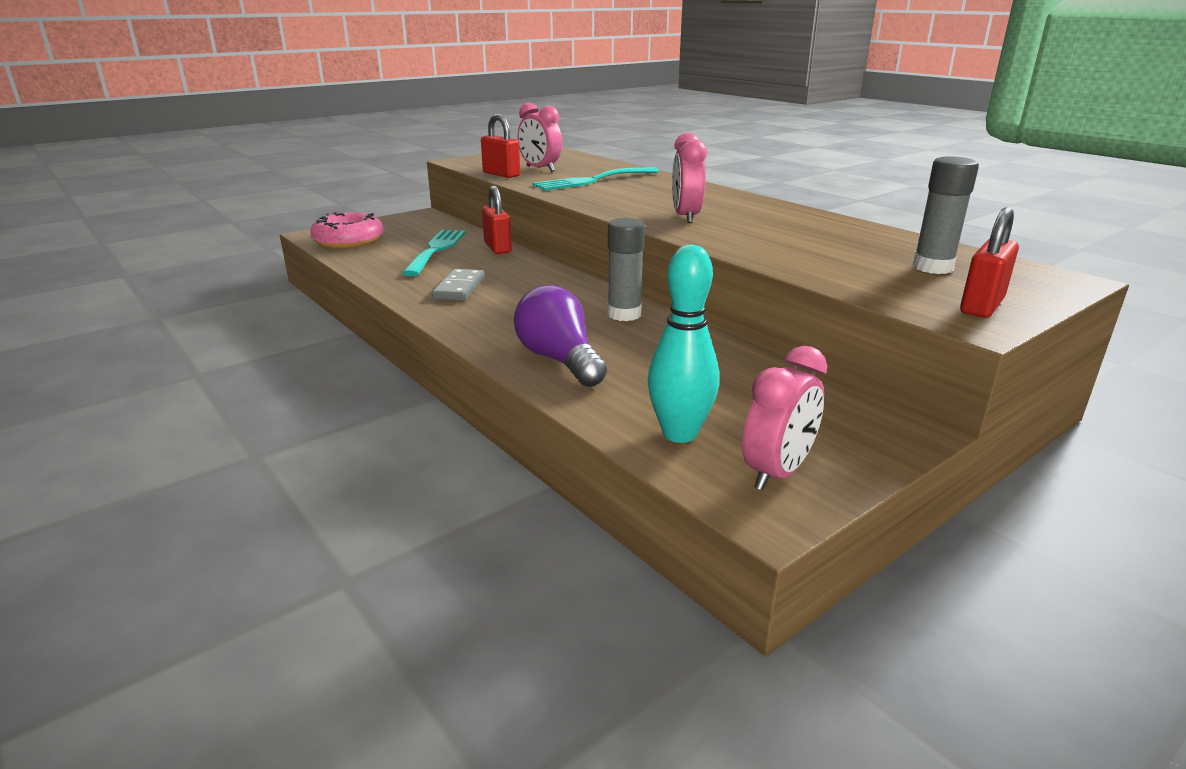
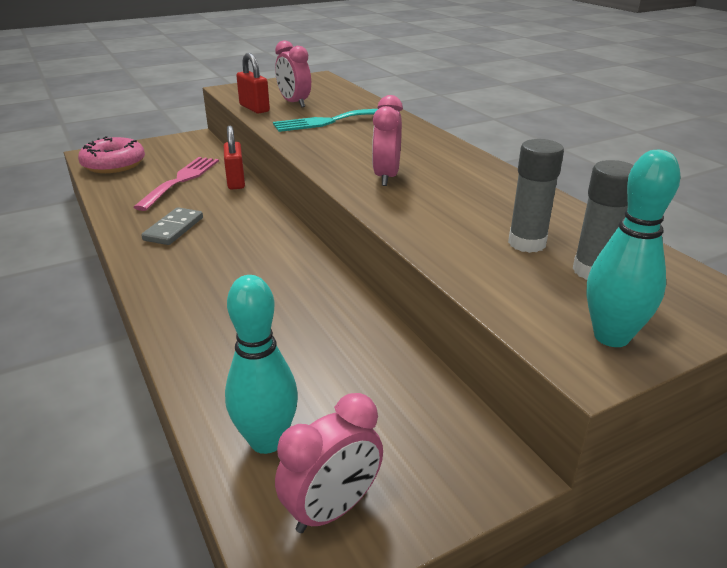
camera: 10 degrees right, 5 degrees up
turquoise fork [402,230,466,276] -> pink fork [133,157,219,211]
purple light bulb [514,285,607,387] -> none
grey glue stick [608,218,645,321] -> grey glue stick moved to [508,139,564,253]
red padlock [960,207,1019,318] -> turquoise bowling pin [586,150,680,347]

